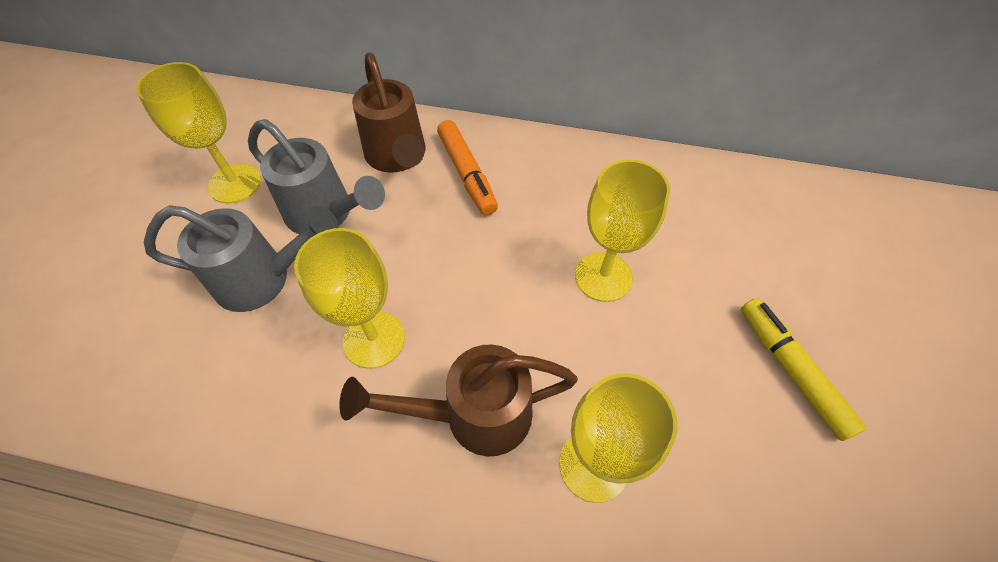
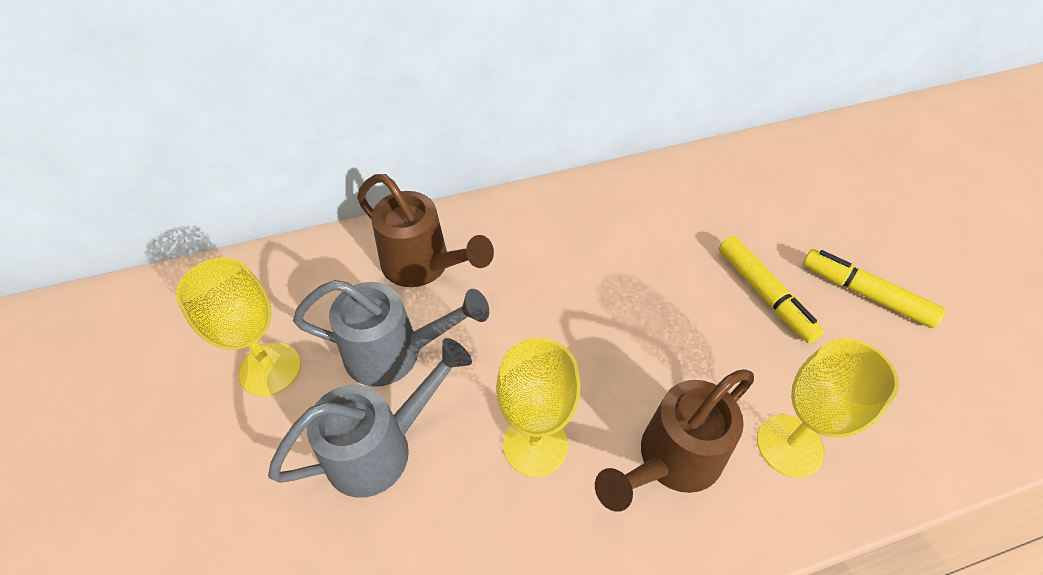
camera: 30 degrees left, 5 degrees down
orange marker [437,120,498,215] -> none
yellow goblet [575,159,670,302] -> none
none -> yellow marker [719,236,824,344]

